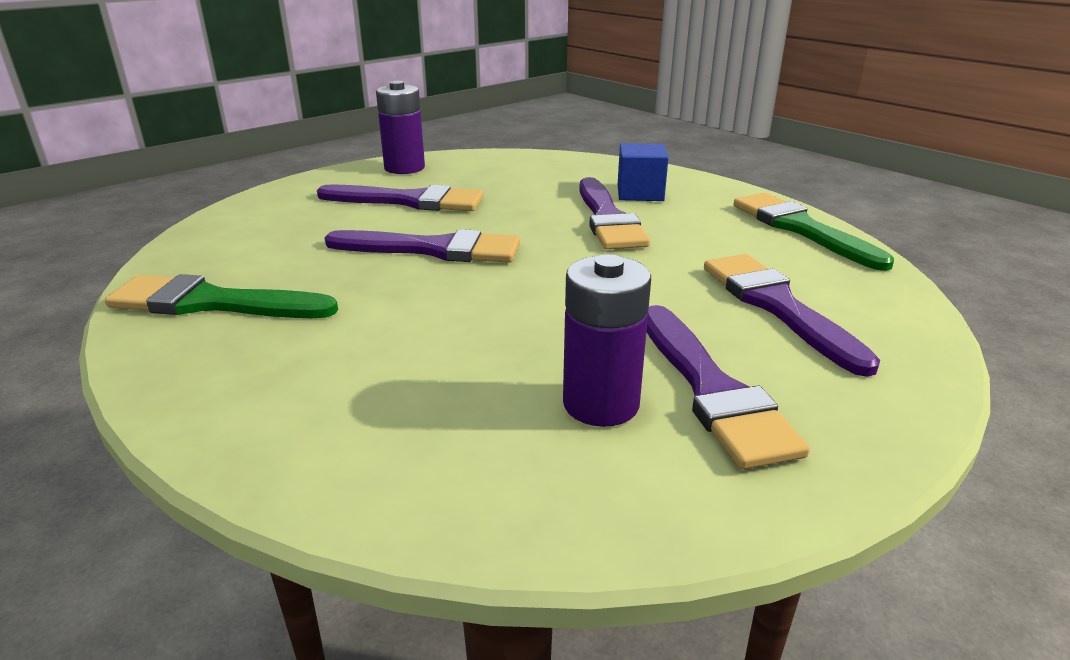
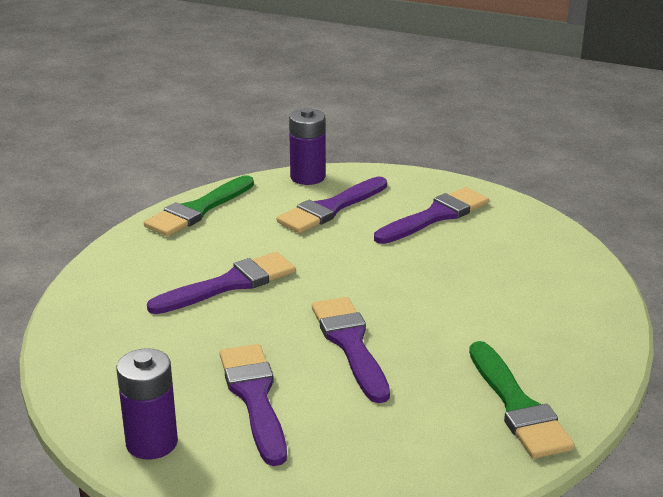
camera: 115 degrees left, 0 degrees up
purple battery [563,254,651,427] -> purple battery moved to [289,108,325,185]
blue cube [618,143,669,201] -> none

